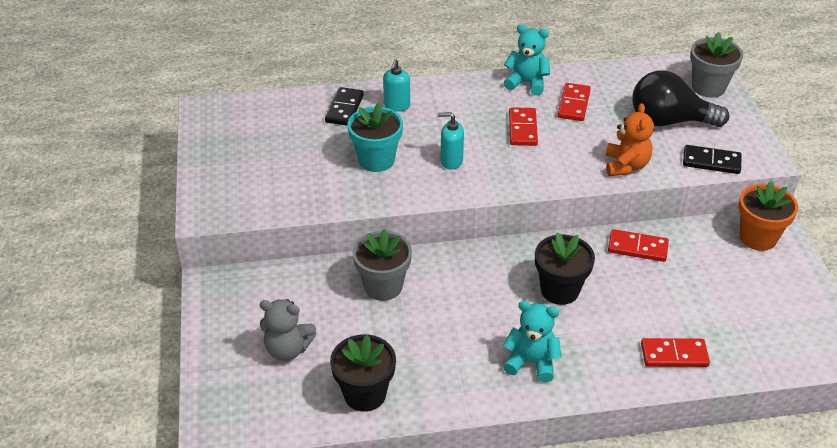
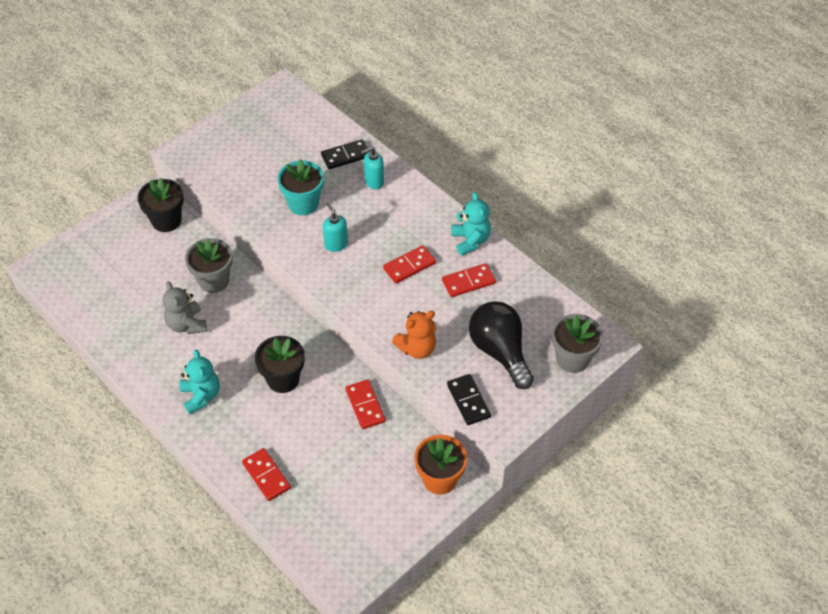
camera: 55 degrees right, 10 degrees up
grey teddy bear [259,299,317,361] -> grey teddy bear moved to [163,282,207,334]
black flower pot [330,334,396,412] -> black flower pot moved to [137,178,184,232]

